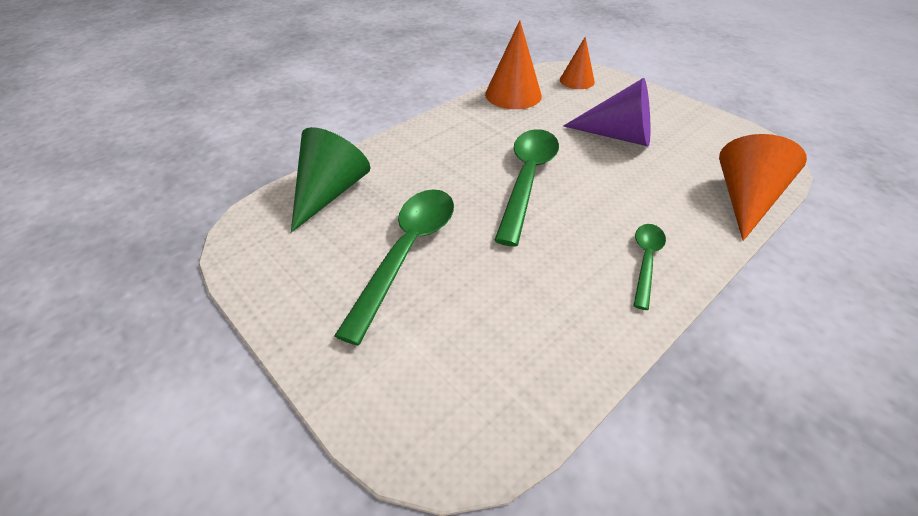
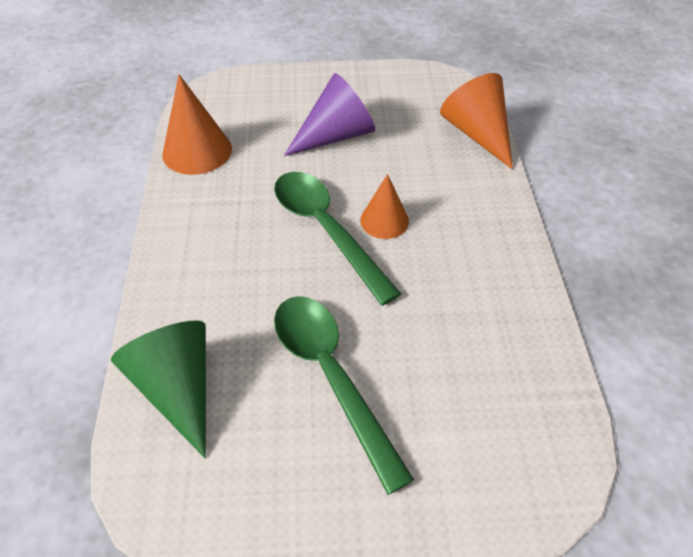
camera: 50 degrees left, 5 degrees up
orange cone [560,36,595,89] -> orange cone moved to [360,174,409,239]
green spoon [633,224,666,310] -> none

